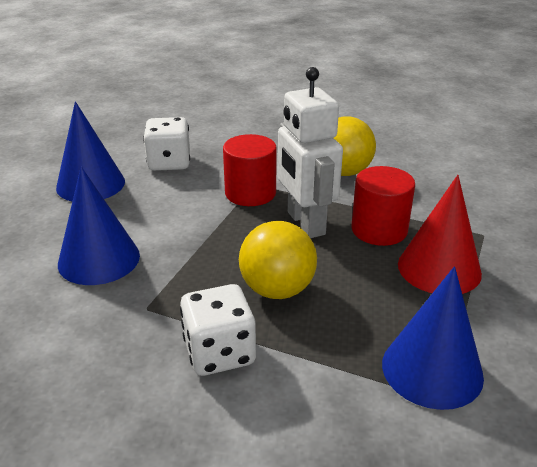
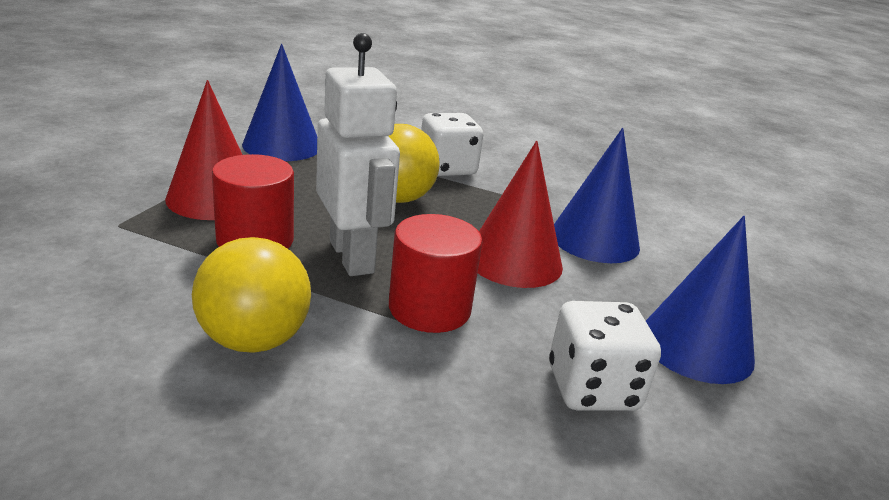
camera: 175 degrees right, 5 degrees down
none -> red cone [478,141,563,288]

